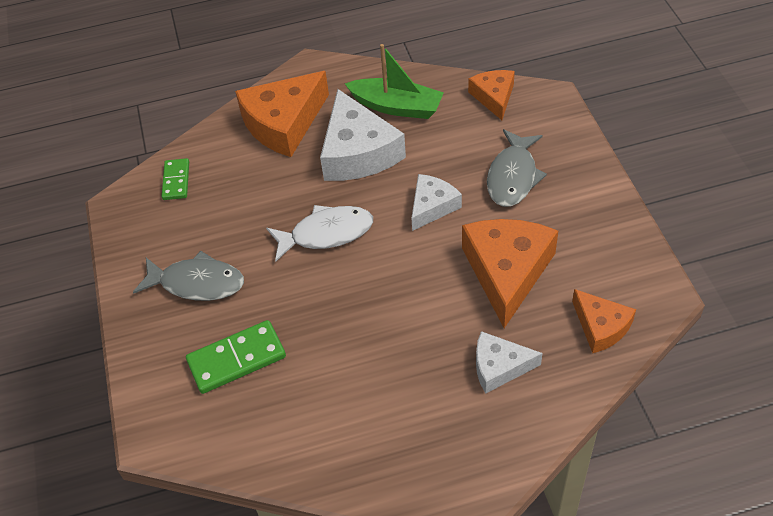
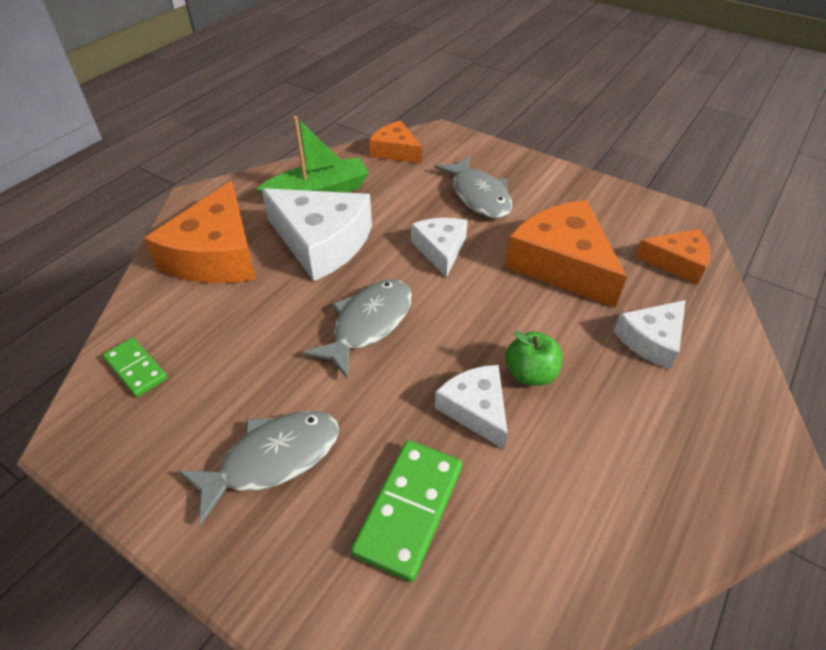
camera: 45 degrees left, 5 degrees down
white fish [266,205,373,262] -> grey fish [303,279,412,378]
none -> white cheese [435,365,508,449]
none -> green apple [506,331,562,386]

